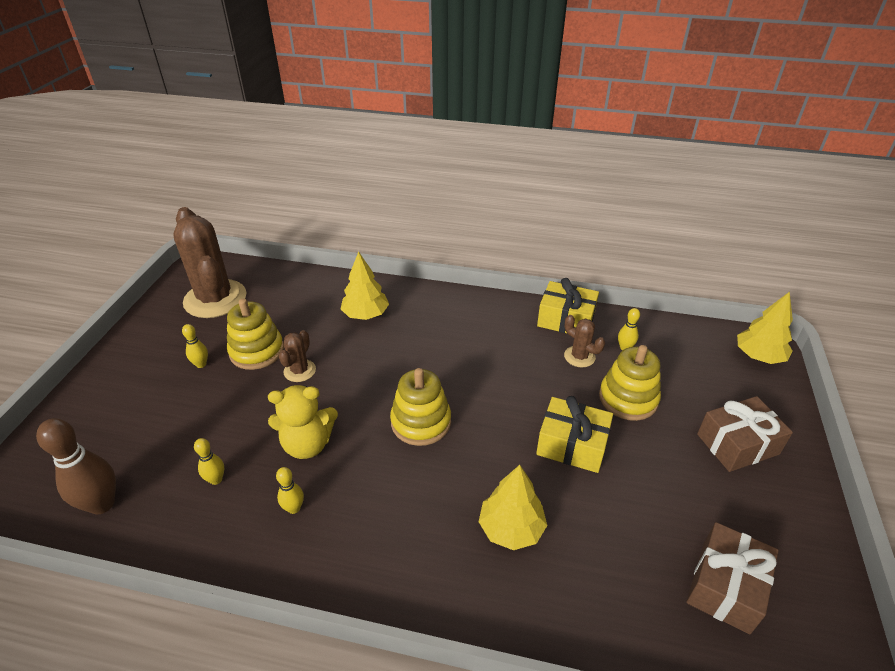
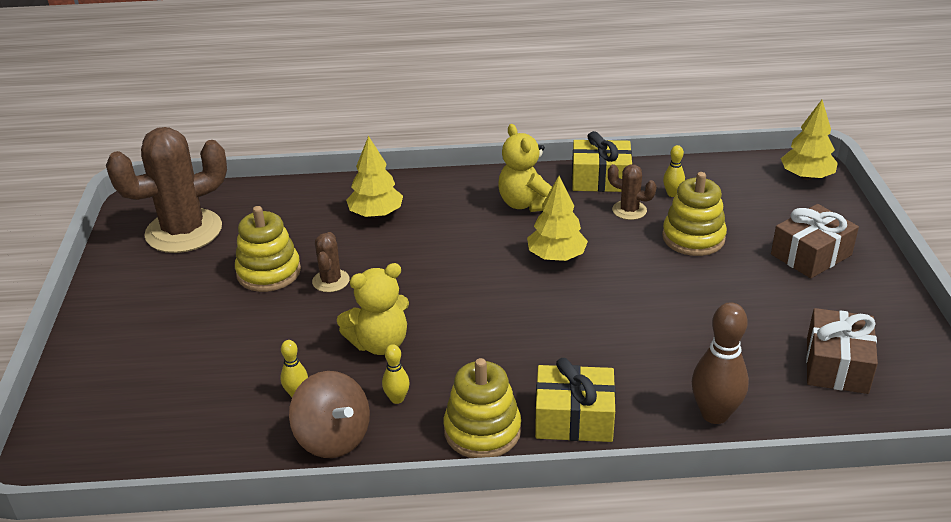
camera: 15 degrees left, 5 degrees down
brown bowling pin [36,418,116,514] -> brown bowling pin moved to [692,302,749,424]
brown cactus [173,207,247,318] -> brown cactus turned 75 degrees counterclockwise [106,127,227,253]
yellow bowling pin [182,324,208,368] -> none
yellow stacking toy [390,368,451,446] -> yellow stacking toy moved to [444,358,521,458]
yellow tree [478,465,547,550] -> yellow tree moved to [527,176,588,261]
yellow gift [536,396,613,473] -> yellow gift moved to [535,358,616,442]
none -> brown spinning top [289,371,370,458]
none -> yellow teddy bear [498,124,552,212]

